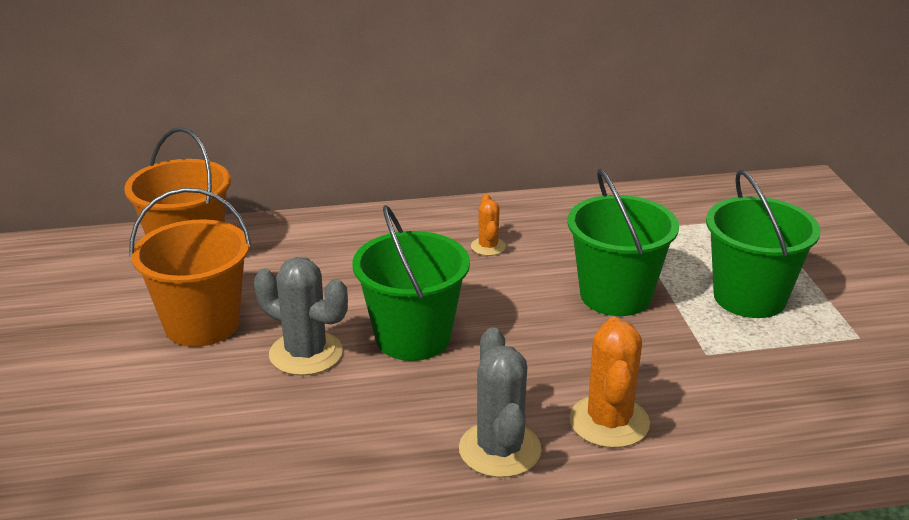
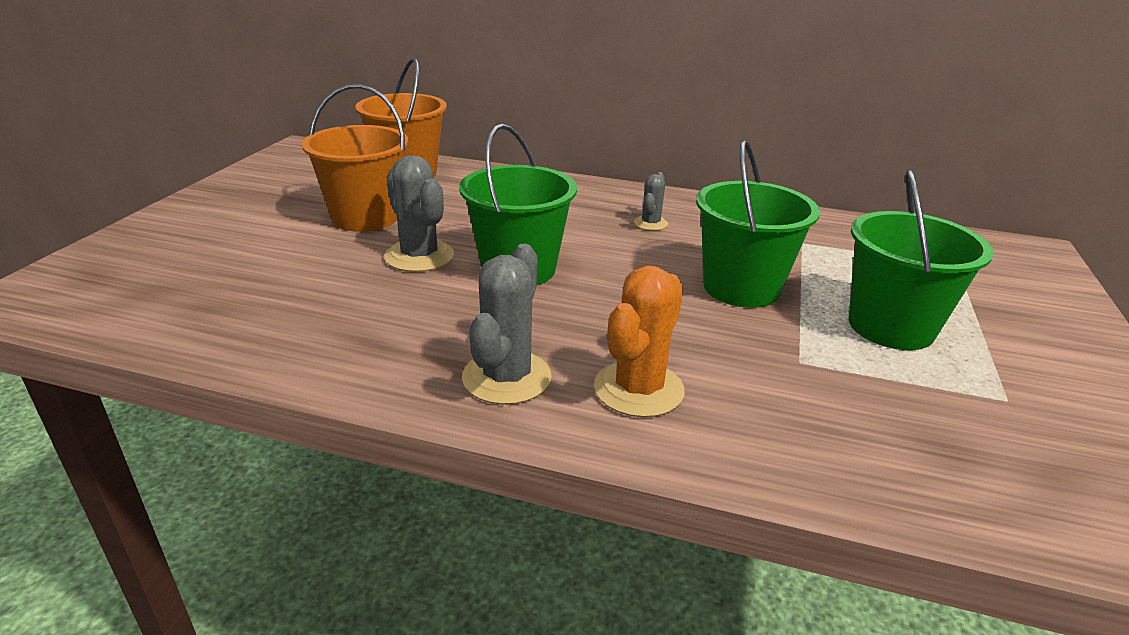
camera: 25 degrees right, 0 degrees up
orange cactus [471,194,506,256] -> grey cactus [634,172,668,231]

